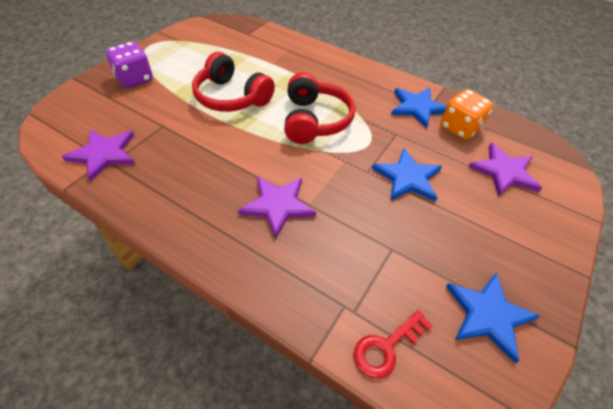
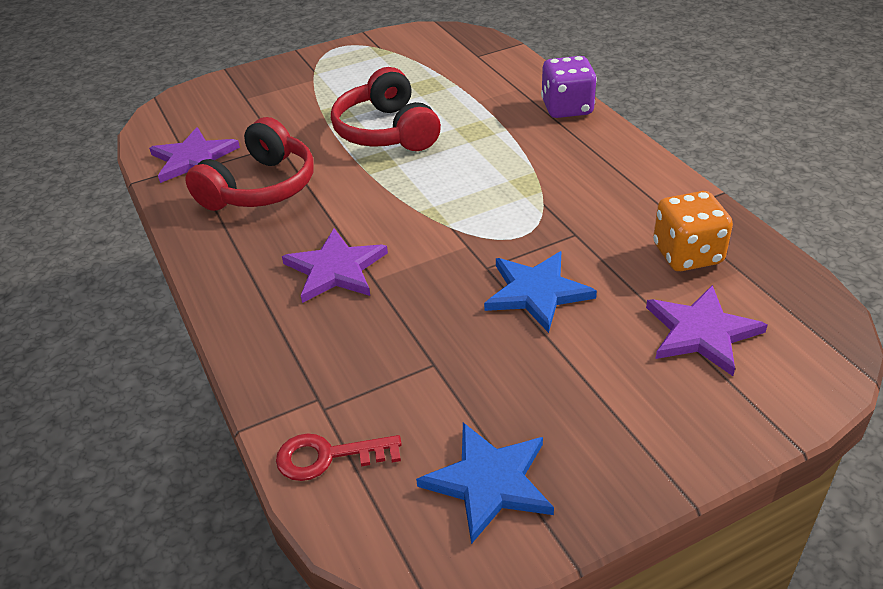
camera: 35 degrees right, 10 degrees down
purple dice [106,42,153,88] -> purple dice moved to [541,56,597,118]
red headphones [284,72,355,144] -> red headphones moved to [185,117,314,211]
blue star [391,87,447,129] -> none

